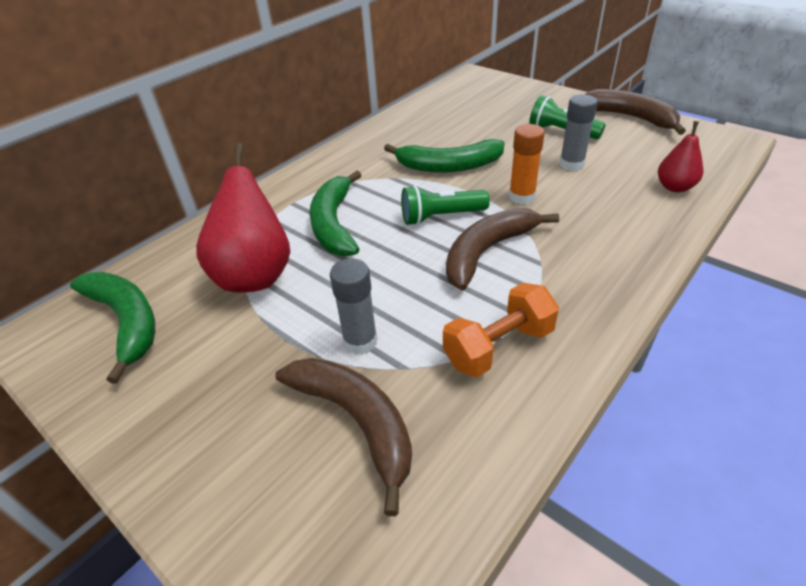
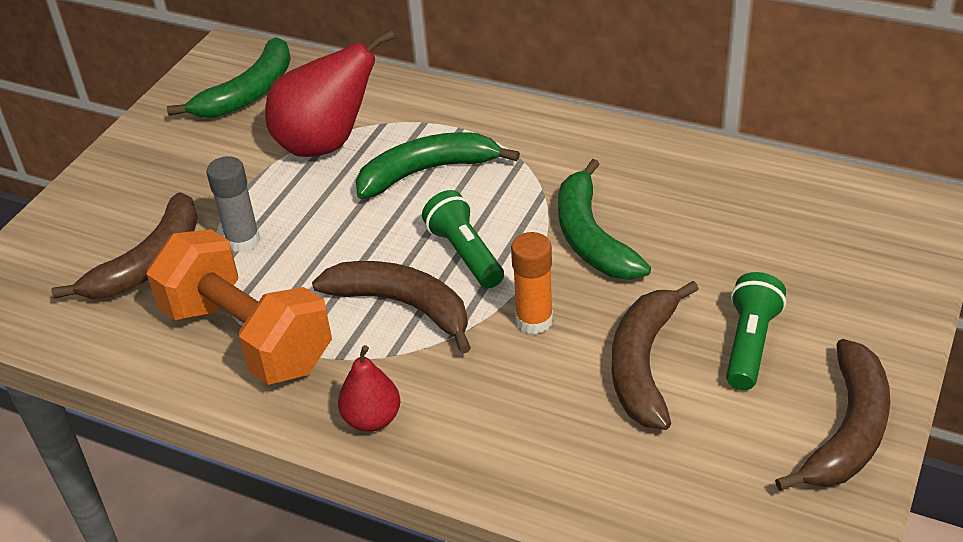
camera: 75 degrees right, 0 degrees up
orange dumbbell [443,283,559,377] -> orange dumbbell [146,229,332,385], size x1.59
grey glue stick [559,94,598,171] -> brown banana [612,281,699,430]
red pear [658,121,703,192] -> red pear moved to [338,345,400,432]

